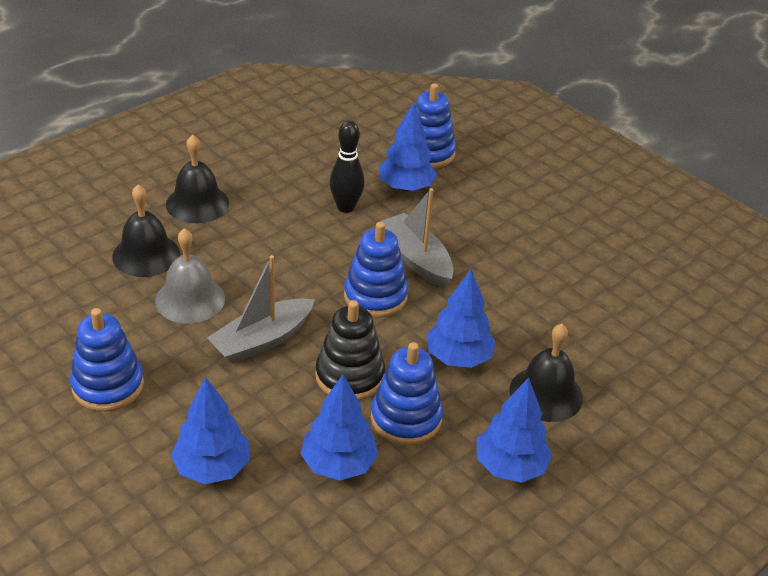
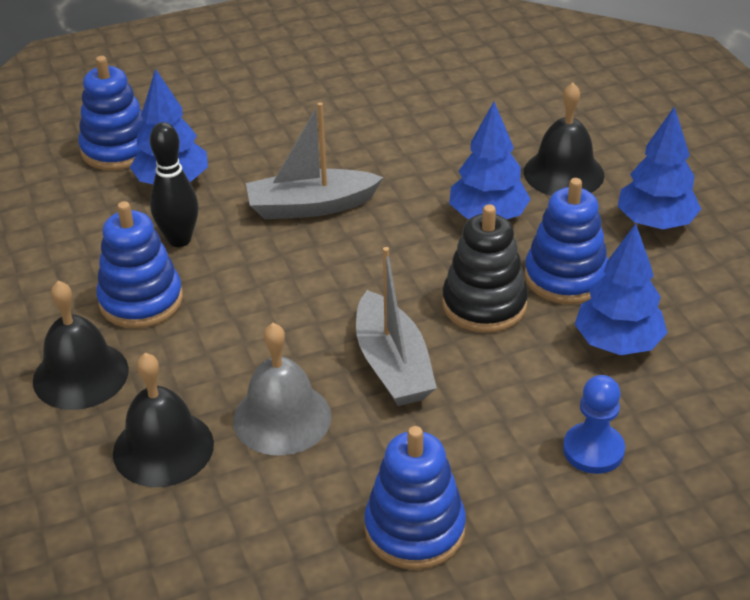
camera: 65 degrees left, 0 degrees up
blue tree [171,377,250,484] -> blue pawn [563,375,625,474]
blue stacking toy [344,222,408,318] -> blue stacking toy moved to [96,201,183,328]

